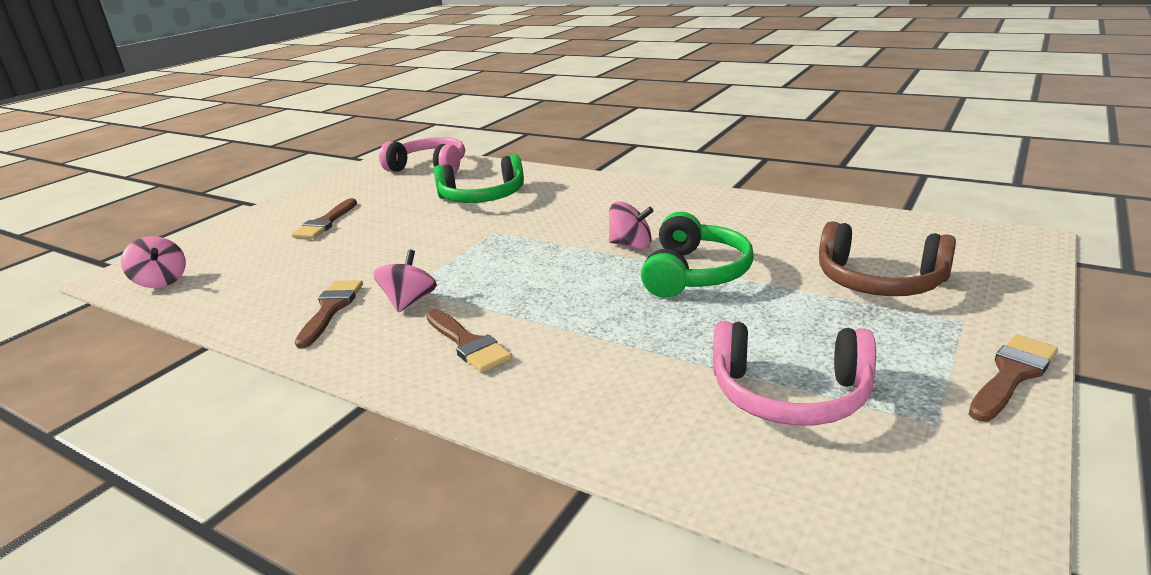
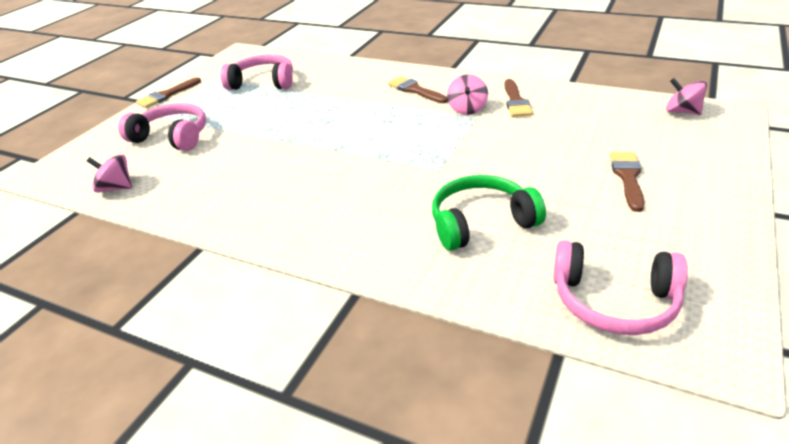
camera: 175 degrees right, 10 degrees up
pink spinning top [609,201,653,250] -> pink spinning top moved to [87,154,132,193]
green headphones [641,212,754,298] -> none
brown headphones [819,221,956,296] -> pink headphones [118,103,206,151]

